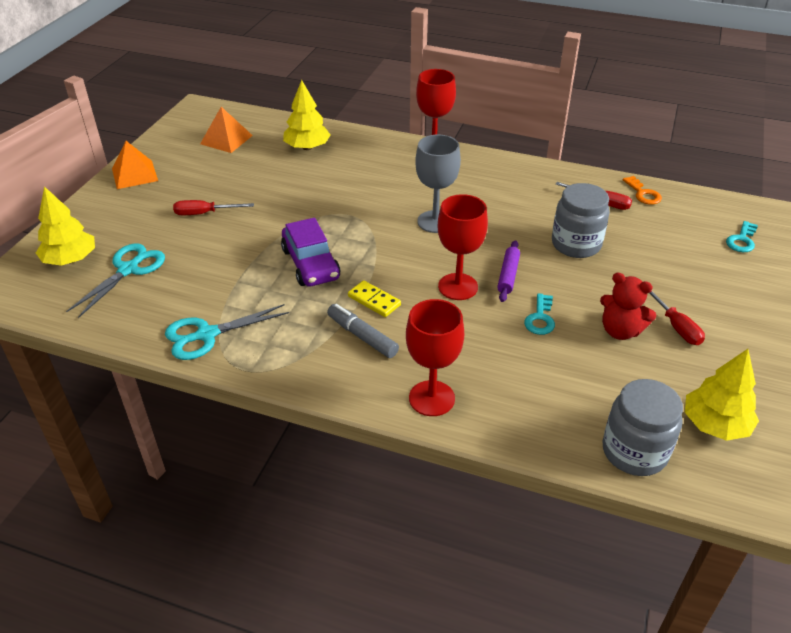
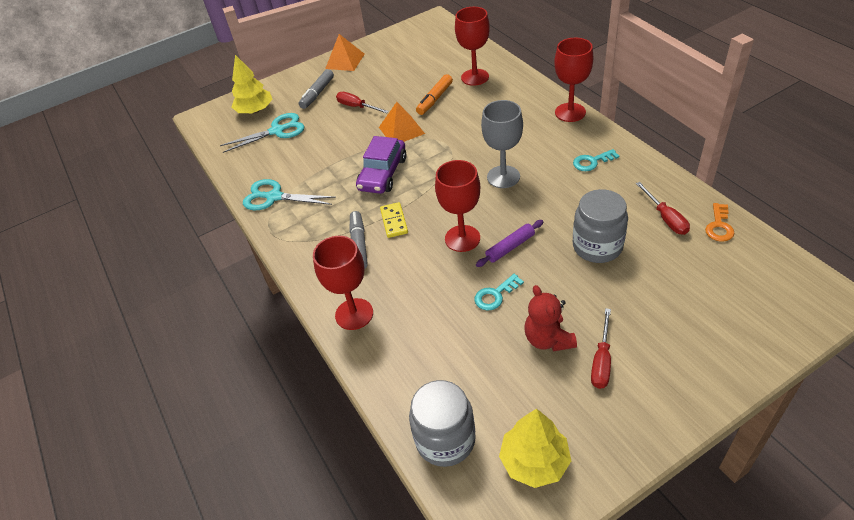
camera: 45 degrees right, 5 degrees up
orange pyramid [200,107,253,153] -> orange pyramid moved to [379,102,425,142]
yellow tree [283,80,330,150] -> red goblet [455,7,490,86]
turquoise key [726,221,758,252] -> turquoise key moved to [573,149,619,171]
none -> grey marker [299,69,334,109]
none -> orange marker [416,74,453,115]

